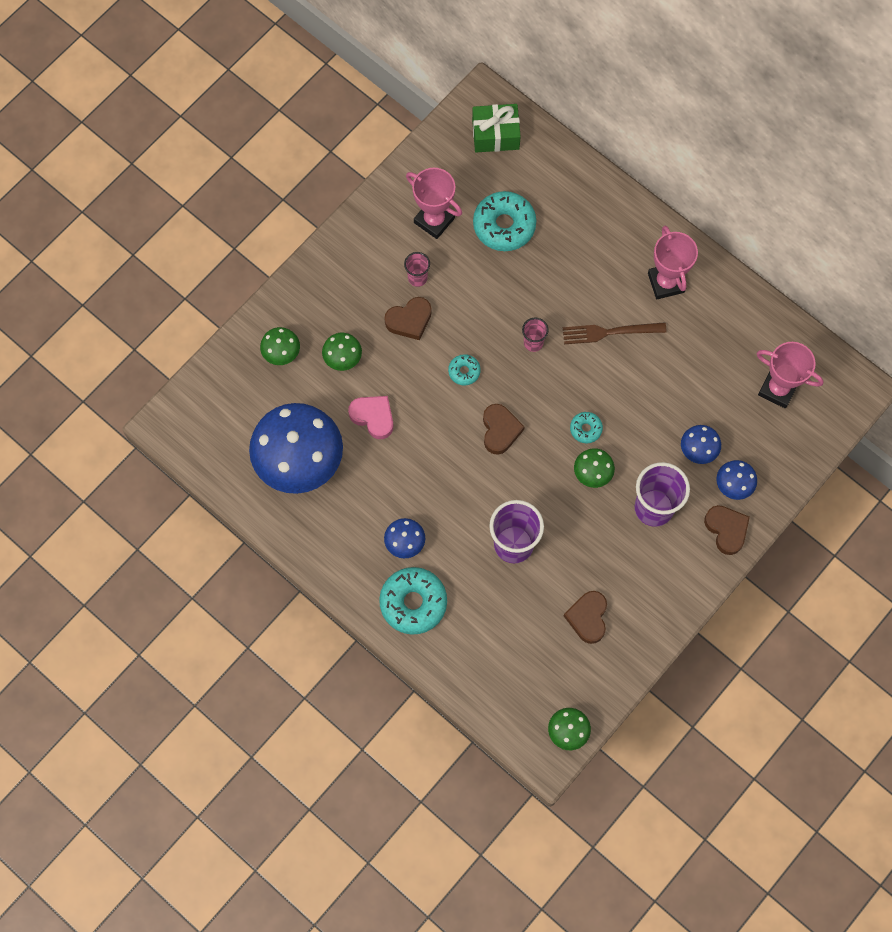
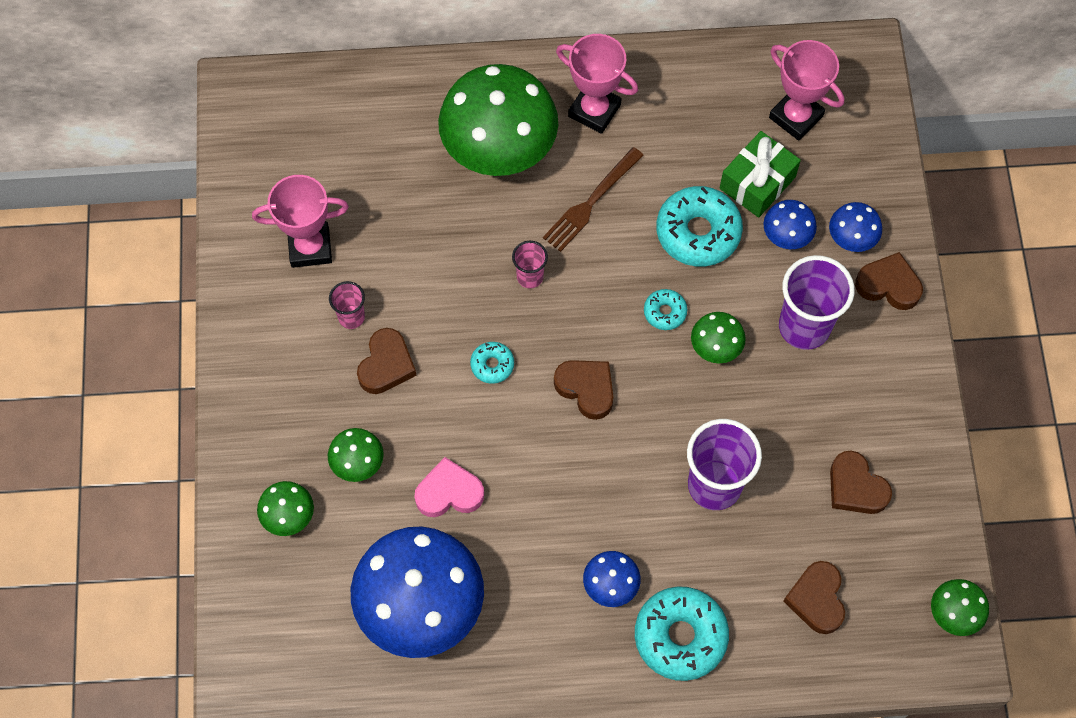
camera: 45 degrees left, 5 degrees down
green gift [472,104,521,152] -> green gift moved to [720,131,801,218]
turquoise donut [473,191,537,251] -> turquoise donut moved to [656,186,743,267]
pink trophy [756,342,824,408] -> pink trophy turned 60 degrees clockwise [769,40,844,141]
none -> green mushroom [438,64,558,176]
none -> brown heart [783,561,845,634]

